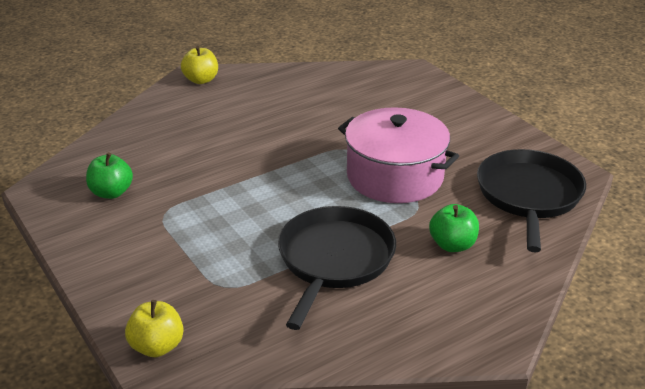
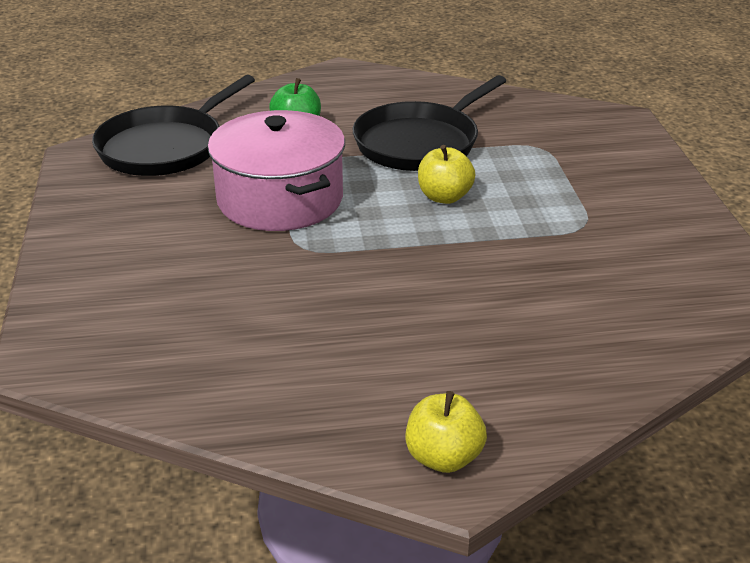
camera: 155 degrees left, 0 degrees up
green apple [86,152,133,199] -> none
yellow apple [125,300,184,357] -> yellow apple moved to [418,145,475,204]

